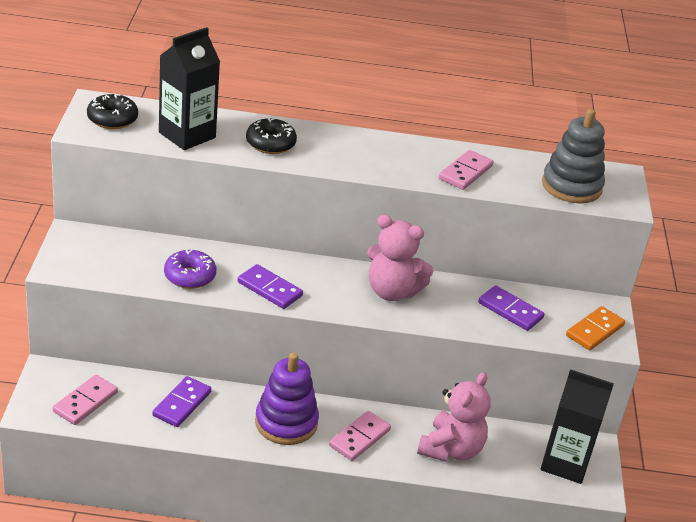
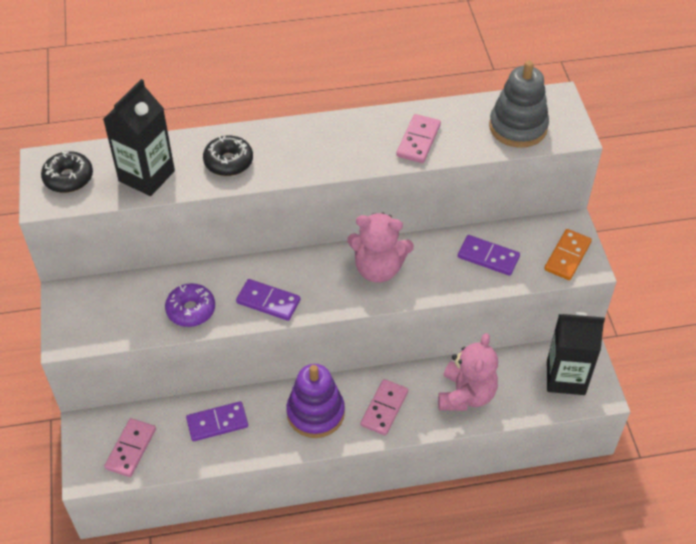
camera: 10 degrees left, 15 degrees up
purple domino [152,376,211,427] -> purple domino turned 60 degrees clockwise [186,401,248,441]

